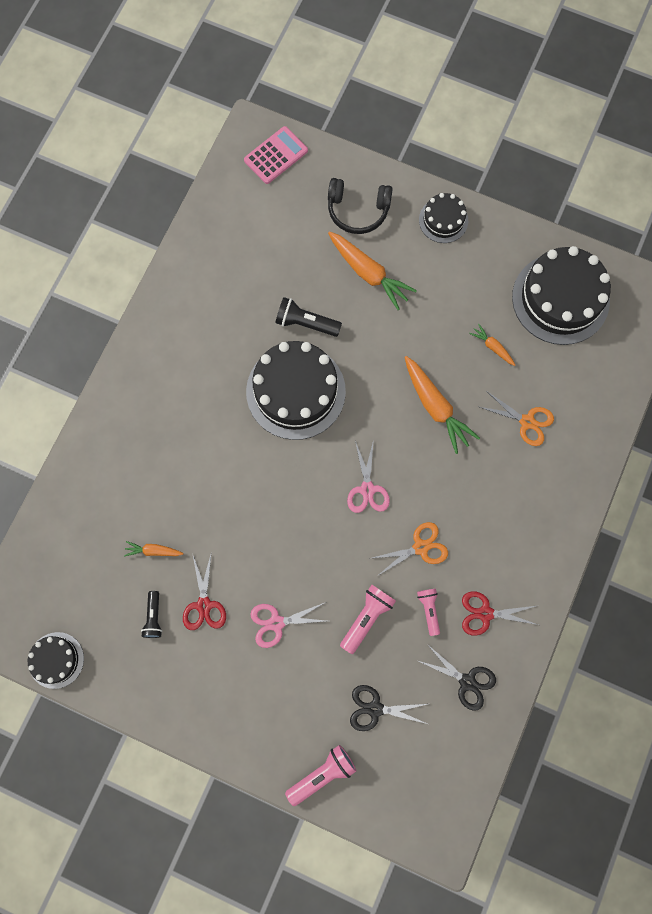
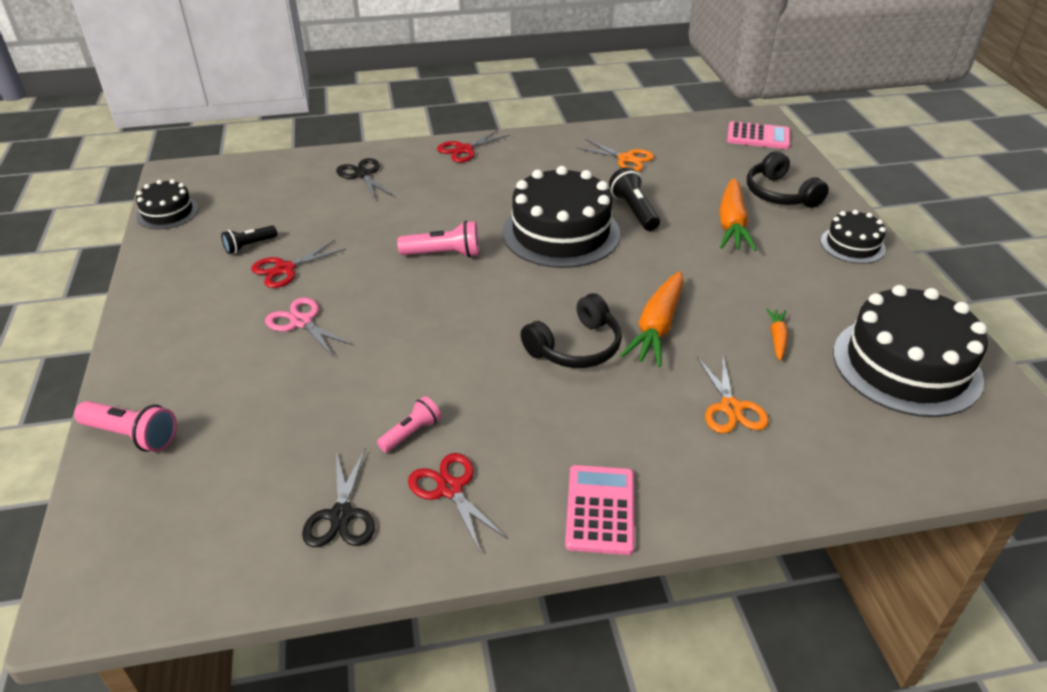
camera: 55 degrees right, 35 degrees down
orange carrot [124,541,183,556] -> none
pink flashlight [340,585,396,654] -> pink flashlight moved to [397,221,480,257]
pink scissors [347,439,390,513] -> none
black scissors [350,685,427,731] -> black scissors moved to [336,158,394,199]
orange scissors [372,522,448,575] -> orange scissors moved to [577,139,654,172]
none -> red scissors [437,129,510,163]
none -> black headphones [521,293,622,368]
none -> pink calculator [565,465,635,555]

